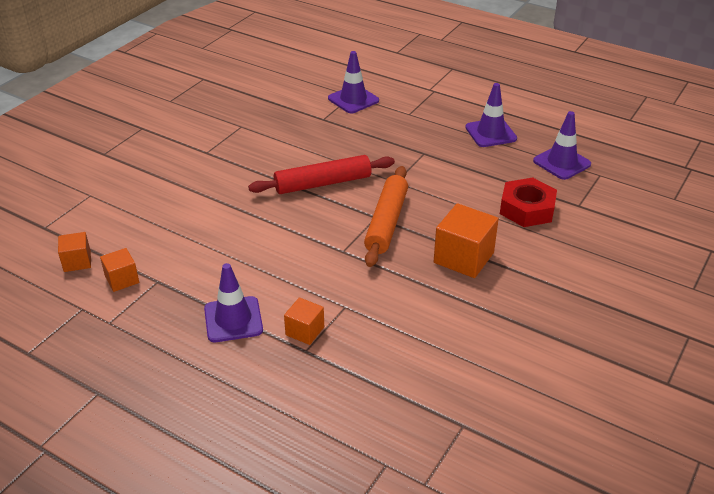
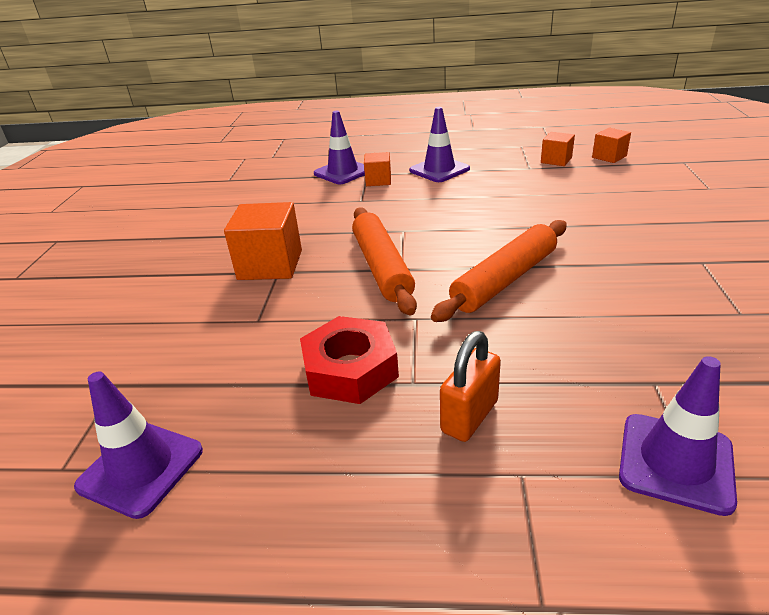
camera: 155 degrees right, 5 degrees down
red rolling pin [248,155,395,194] -> orange rolling pin [431,220,567,322]
purple traffic cone [465,83,517,147] -> purple traffic cone moved to [314,111,365,184]
red nut [500,177,557,227] -> red nut moved to [300,316,399,404]
none -> orange padlock [440,331,501,442]

